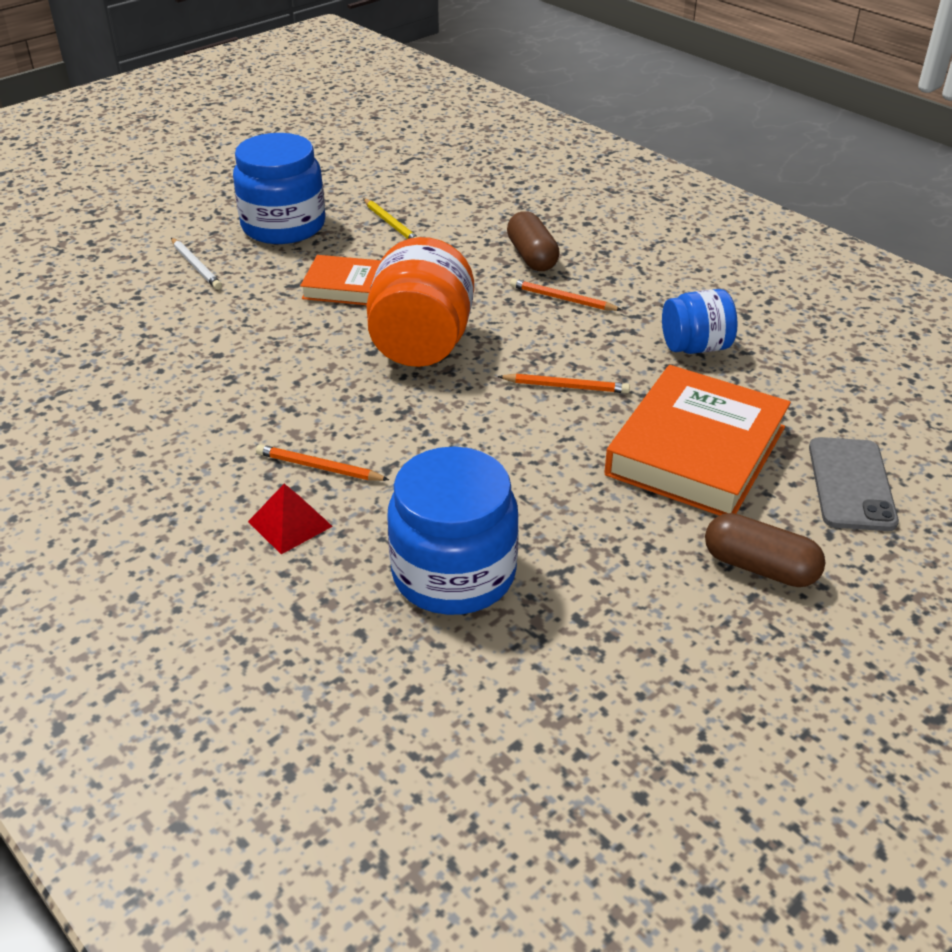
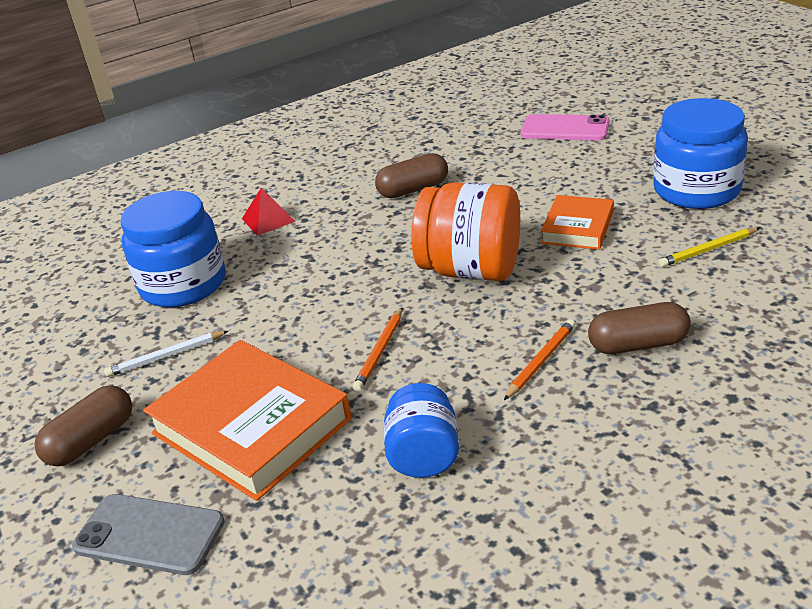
camera: 105 degrees right, 5 degrees down
white pencil [171,238,222,290] -> white pencil moved to [104,331,228,377]
orange pencil [256,444,389,481] -> none
none -> brown capsule [375,153,448,198]
none -> pink phone [521,114,610,140]

